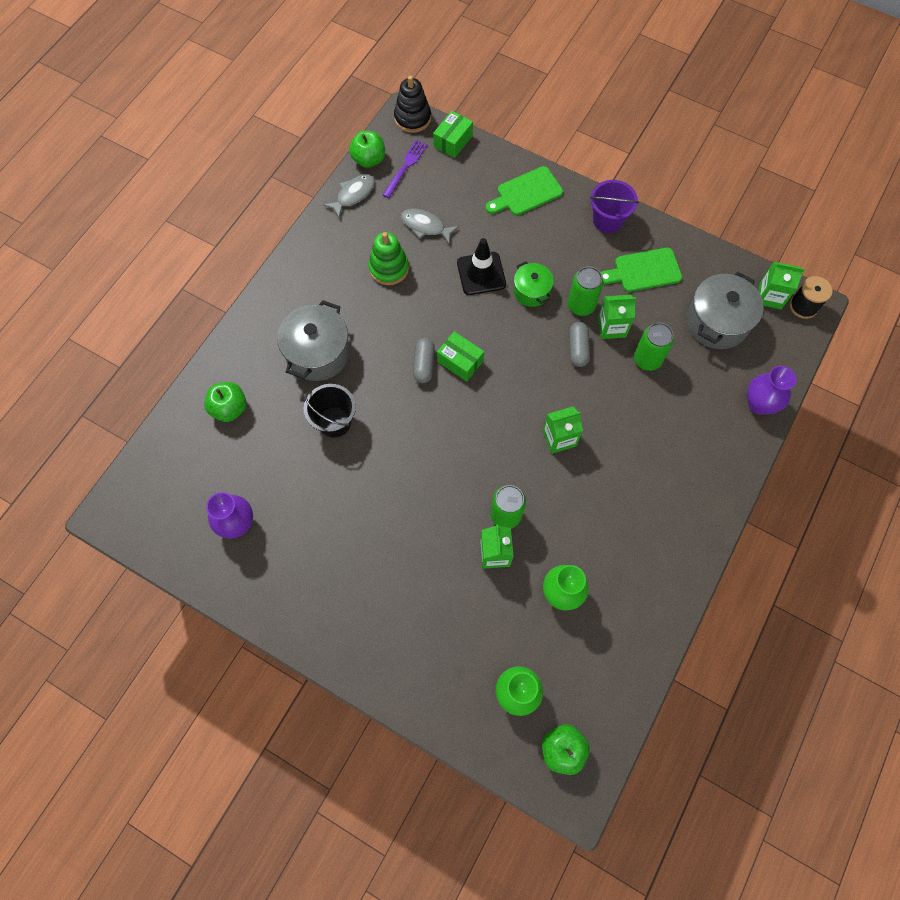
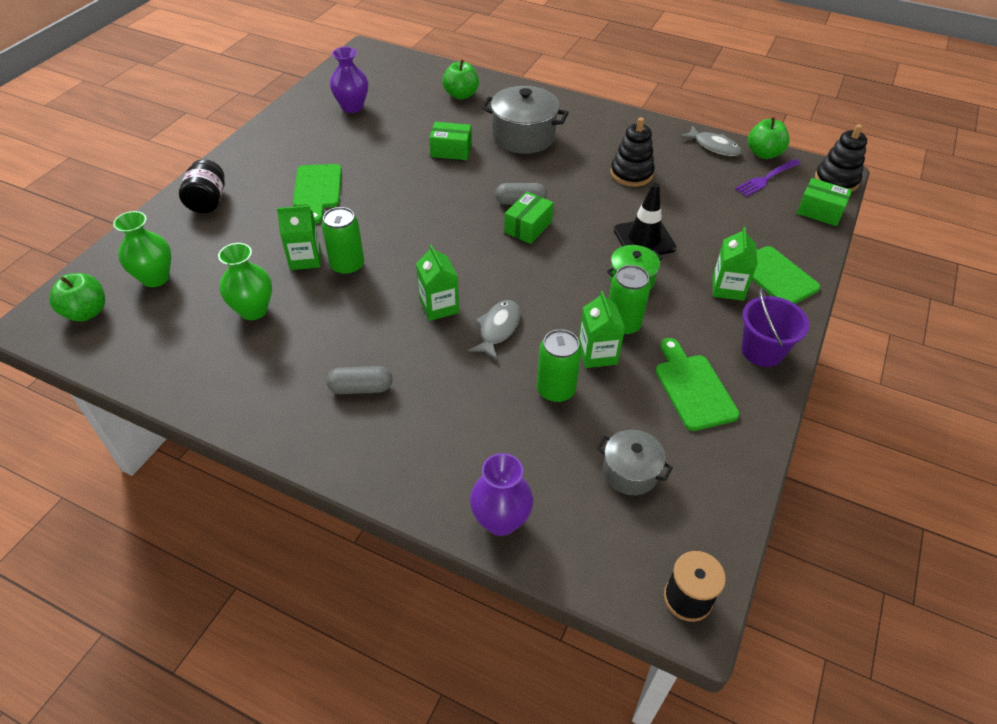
camera: 85 degrees right, 20 degrees down
black bucket [304,384,356,438] -> green box [429,122,472,160]
green stacking toy [368,232,409,285] -> black stacking toy [610,117,655,187]
purple fork [382,140,428,198] -> purple fork turned 120 degrees clockwise [735,159,801,197]
grey fish [401,208,459,244] -> grey fish moved to [468,300,521,361]
grey capsule [569,322,590,367] -> grey capsule moved to [326,366,393,394]
grey pot [686,272,764,349] -> grey pot [597,430,673,495], size x0.59
green carton [758,261,805,309] -> green carton moved to [713,227,757,301]
none -> black jar [179,159,225,213]
none -> green cutting board [293,164,342,224]

